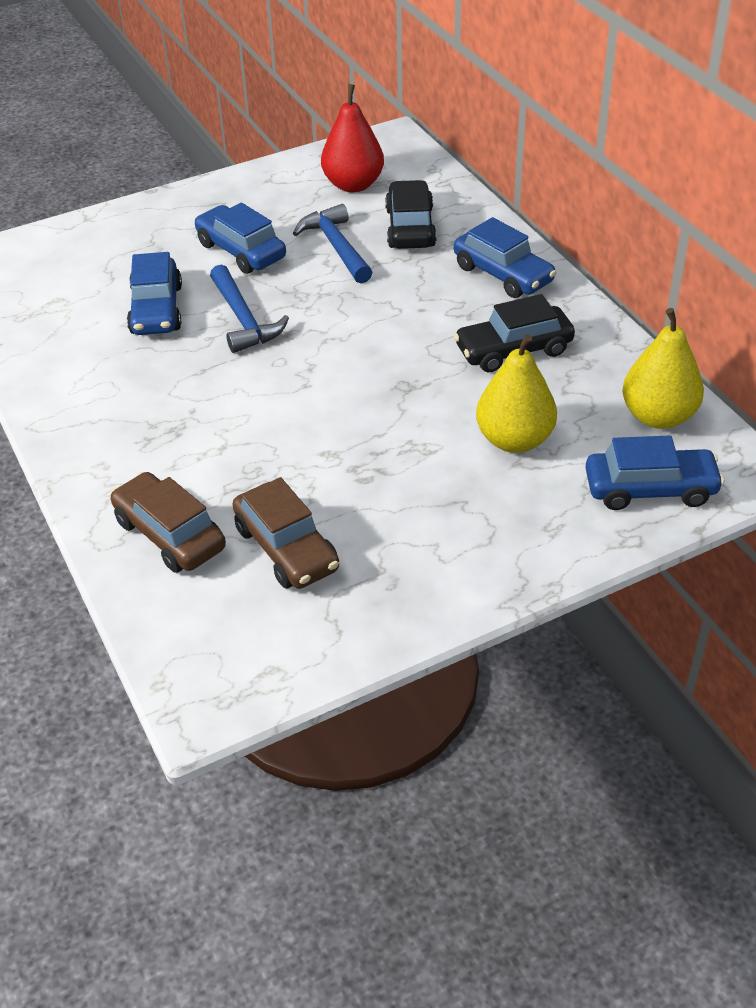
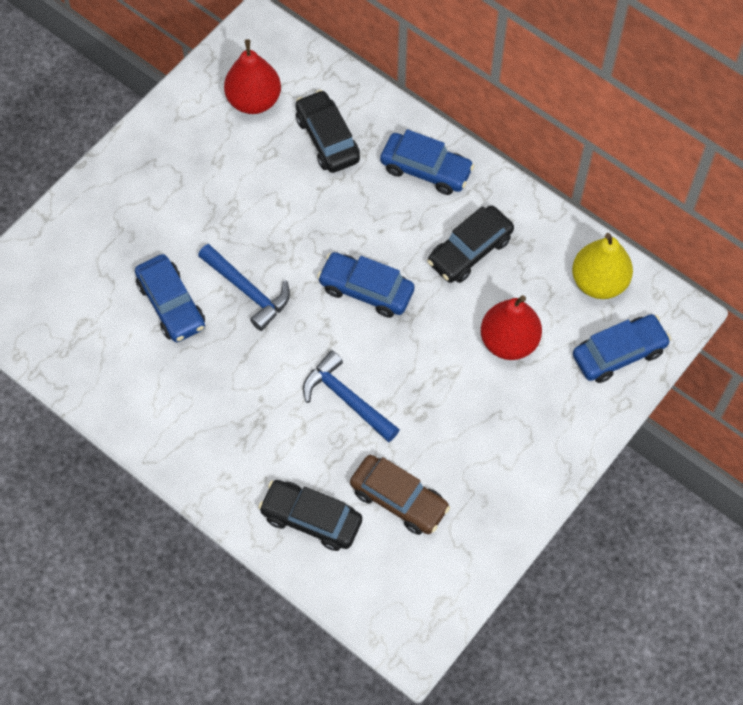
camera: 25 degrees left, 20 degrees up
brown car [110,472,226,573] -> black car [258,480,362,551]
blue car [194,203,286,274] -> blue car moved to [317,252,415,318]
blue hammer [293,204,373,283] -> blue hammer moved to [303,350,400,442]
yellow pear [476,334,557,453] -> red pear [481,295,542,360]

